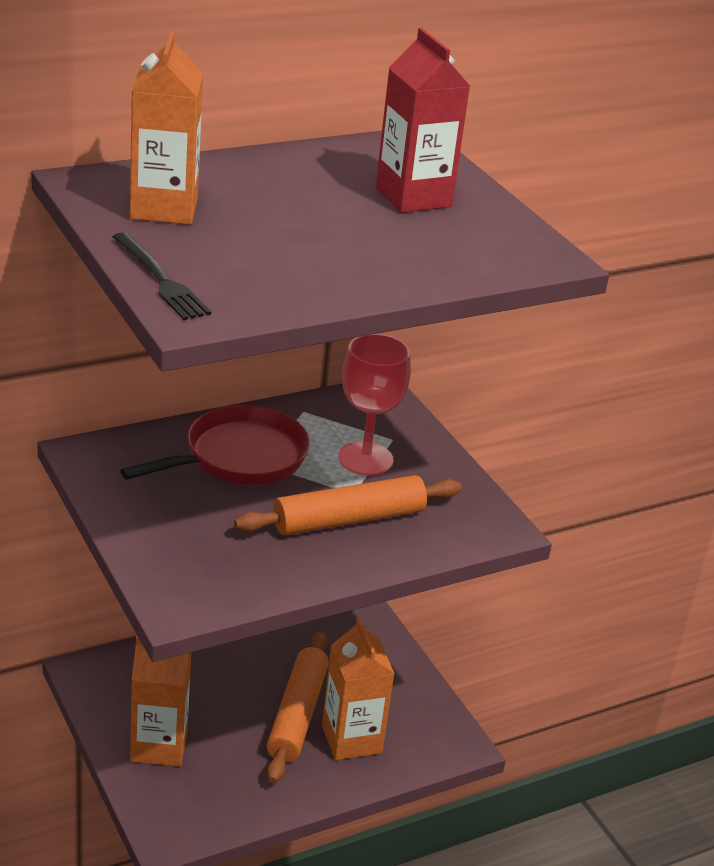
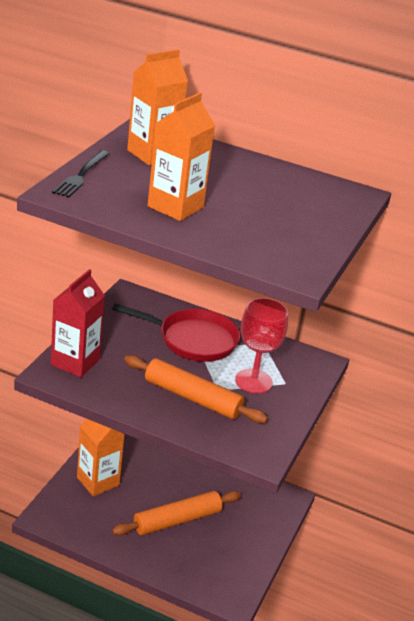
camera: 50 degrees right, 0 degrees up
orange carton [322,617,395,760] -> orange carton moved to [148,93,215,221]
red carton [376,28,470,213] -> red carton moved to [51,269,105,377]

